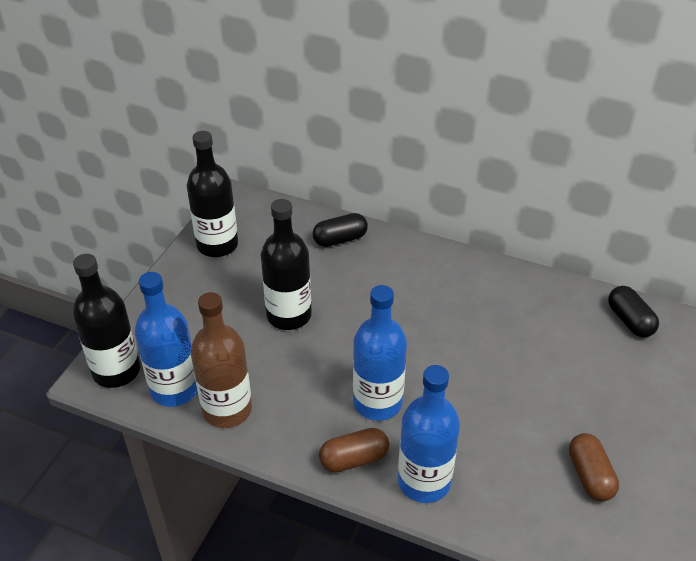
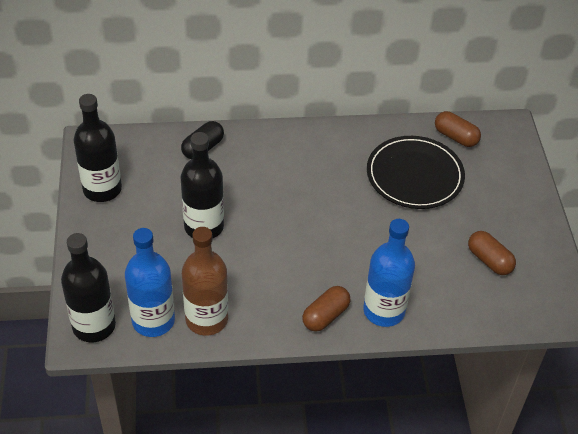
camera: 30 degrees left, 5 degrees up
blue bottle [353,285,407,421] -> none
black capsule [608,286,659,337] -> brown capsule [435,111,481,147]
none -> black plate [367,136,465,209]

